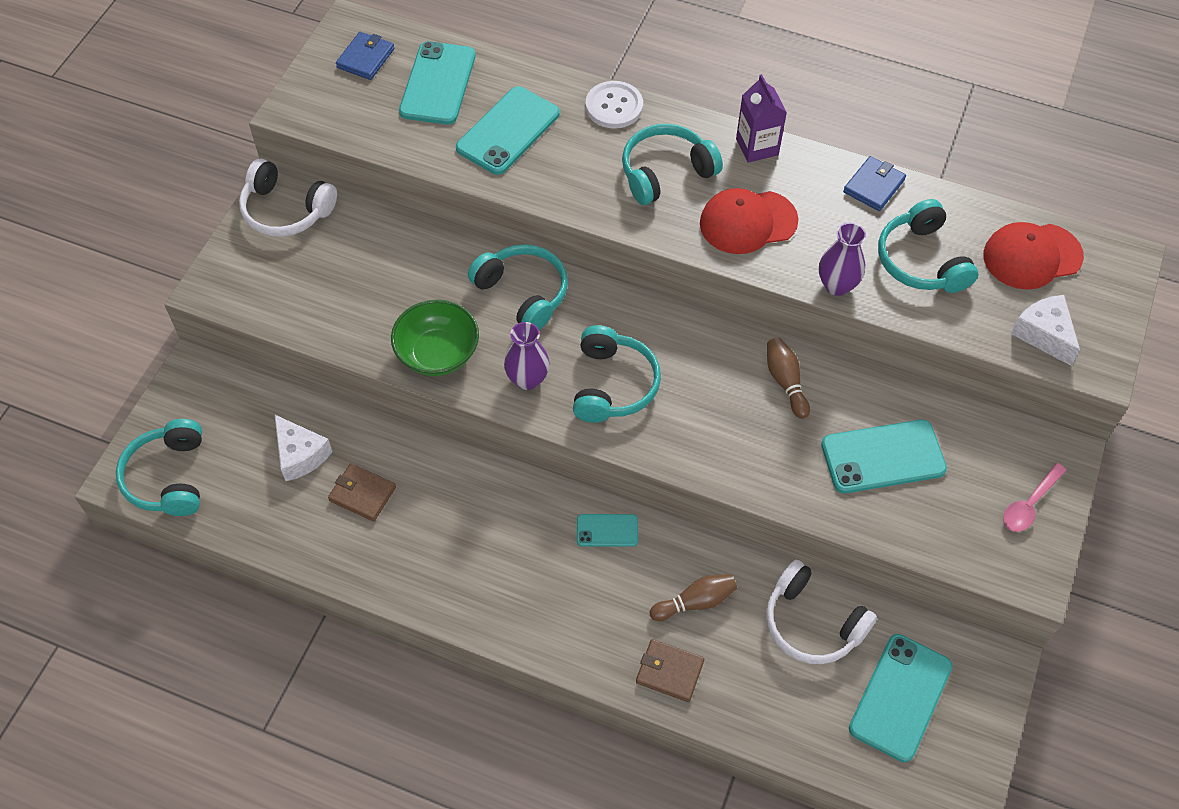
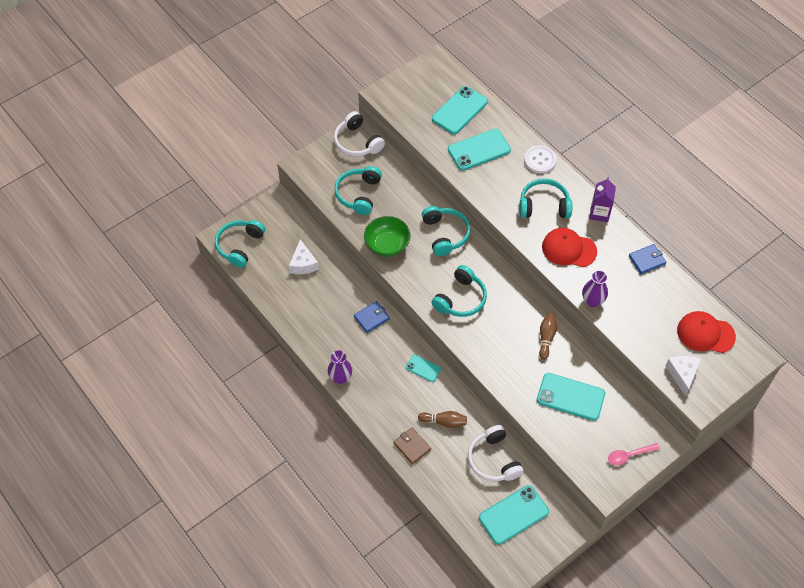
camera: 30 degrees right, 0 degrees up
brown wallet [328,463,396,521] -> none
blue wallet [336,32,394,80] -> blue wallet moved to [354,301,390,333]
purple vase [504,322,550,390] -> purple vase moved to [328,350,352,384]
turquoise headphones [878,199,978,293] -> turquoise headphones moved to [334,166,382,215]

